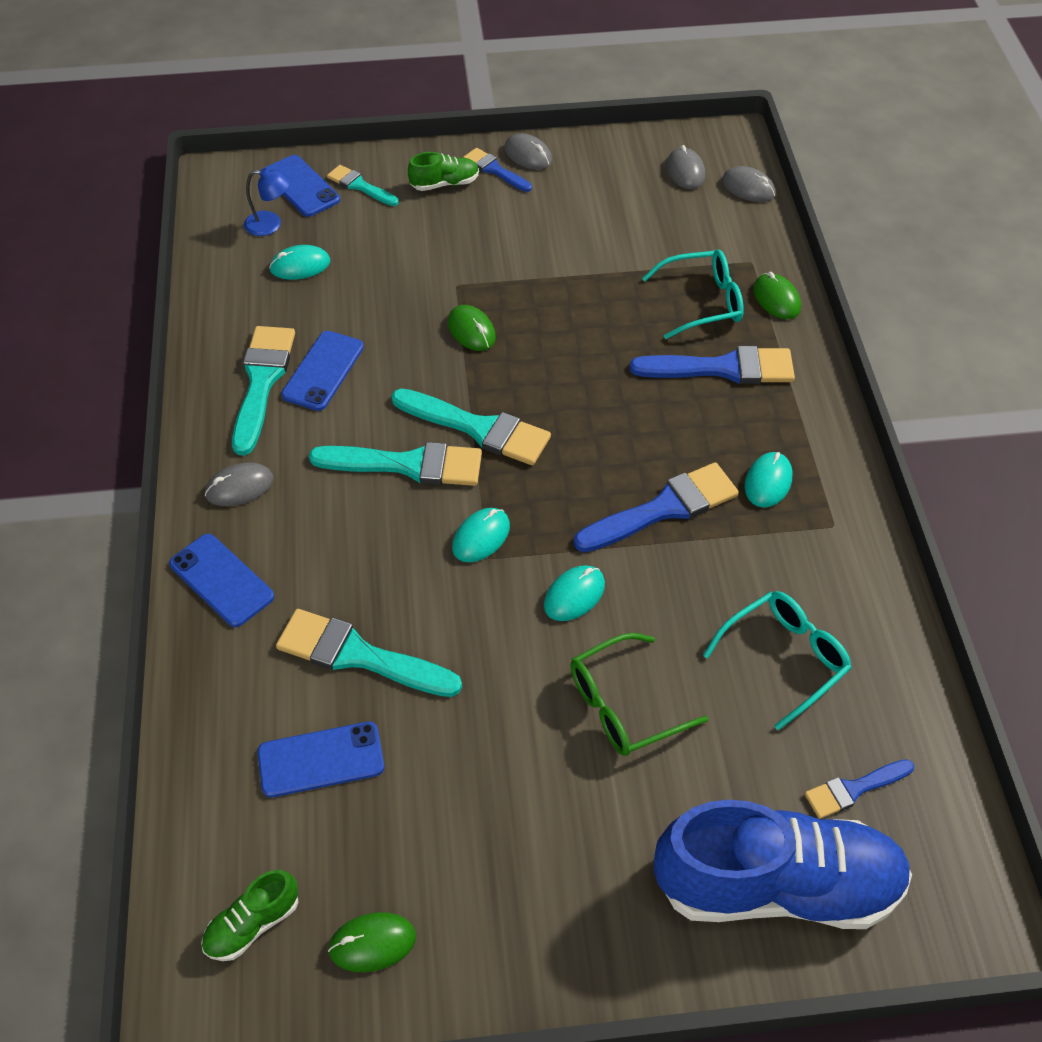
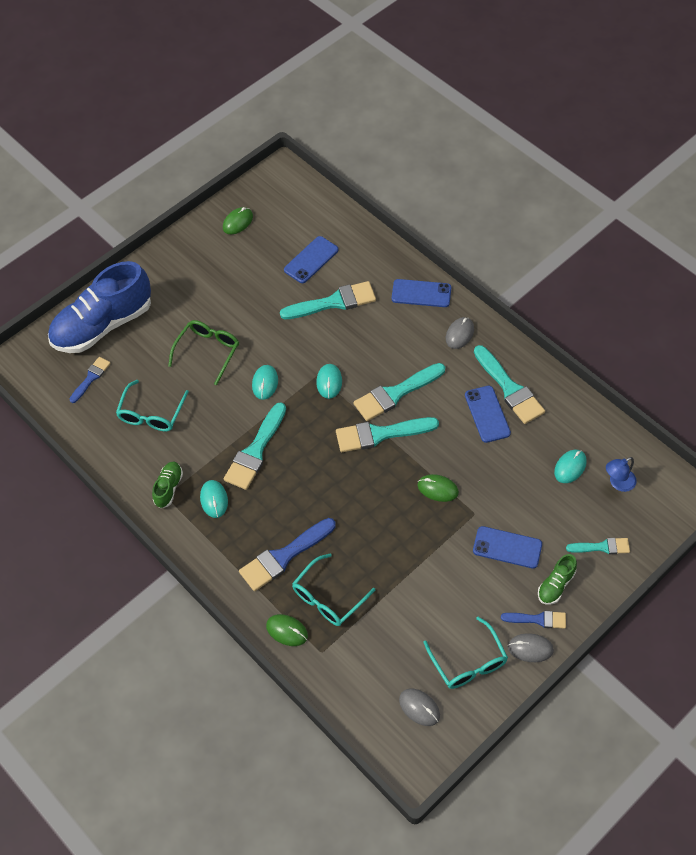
camera: 145 degrees right, 5 degrees up
green shoe [201,870,298,961] -> green shoe moved to [152,462,183,508]
blue phone [265,155,340,217] -> blue phone moved to [473,526,542,569]
blue brush [574,462,739,552] -> turquoise brush [224,402,286,490]
grey mouse [722,166,776,202] -> none
none -> turquoise glasses [423,617,508,689]

